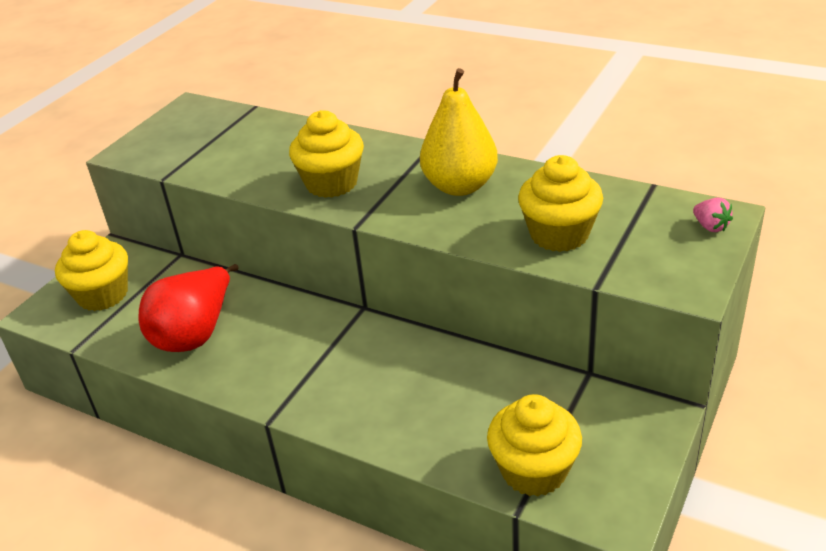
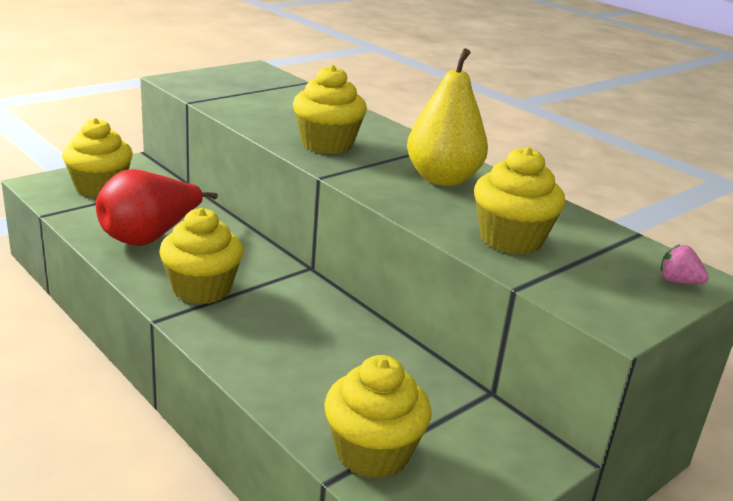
camera: 15 degrees right, 10 degrees down
pink strawberry [693,198,733,232] -> pink strawberry turned 135 degrees clockwise [660,245,709,284]
none -> yellow cupcake [159,208,244,304]

